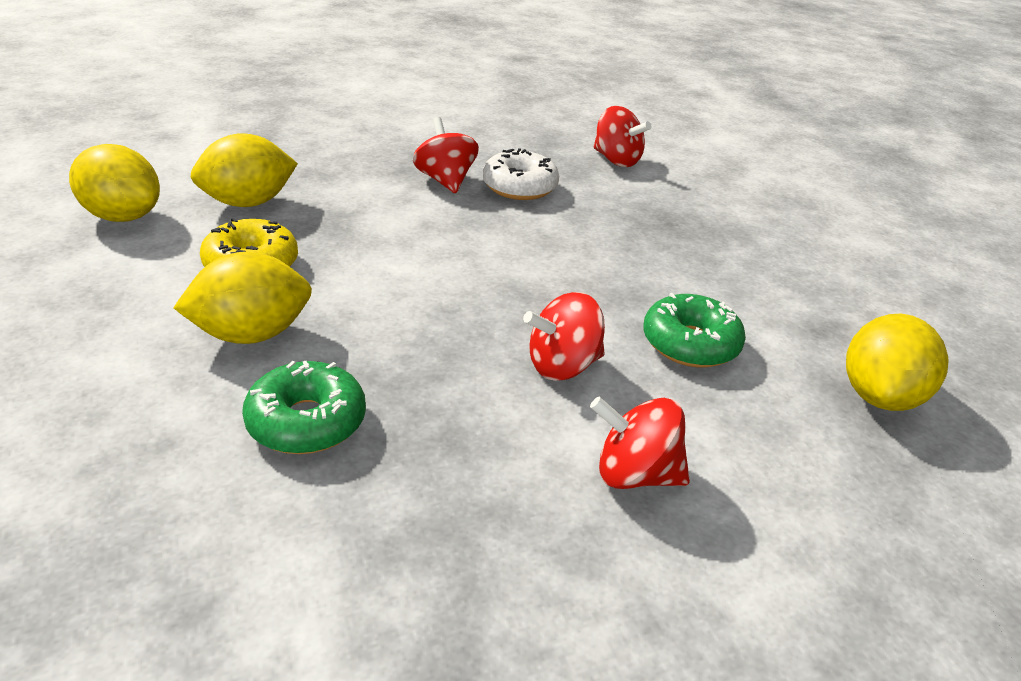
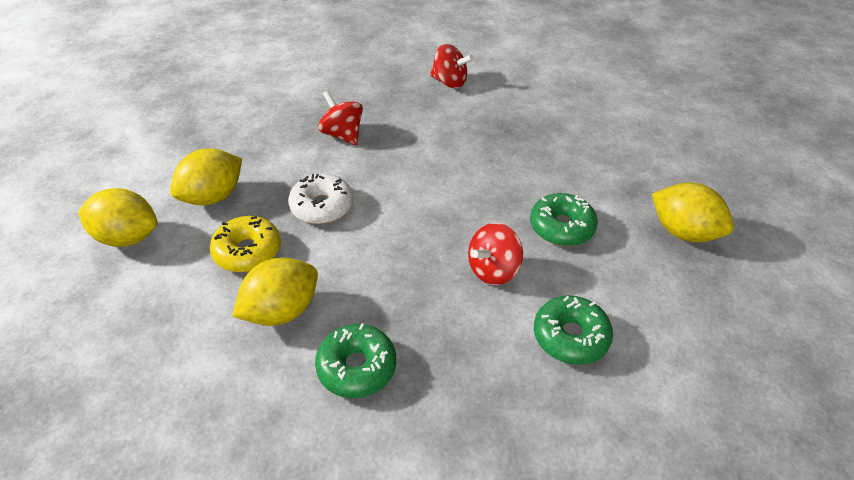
camera: 15 degrees left, 10 degrees up
white donut [483,148,559,200] -> white donut moved to [288,174,353,224]
red spinning top [590,397,690,489] -> green donut [534,295,613,365]
yellow lemon [846,314,949,411] -> yellow lemon turned 60 degrees counterclockwise [652,182,734,242]

